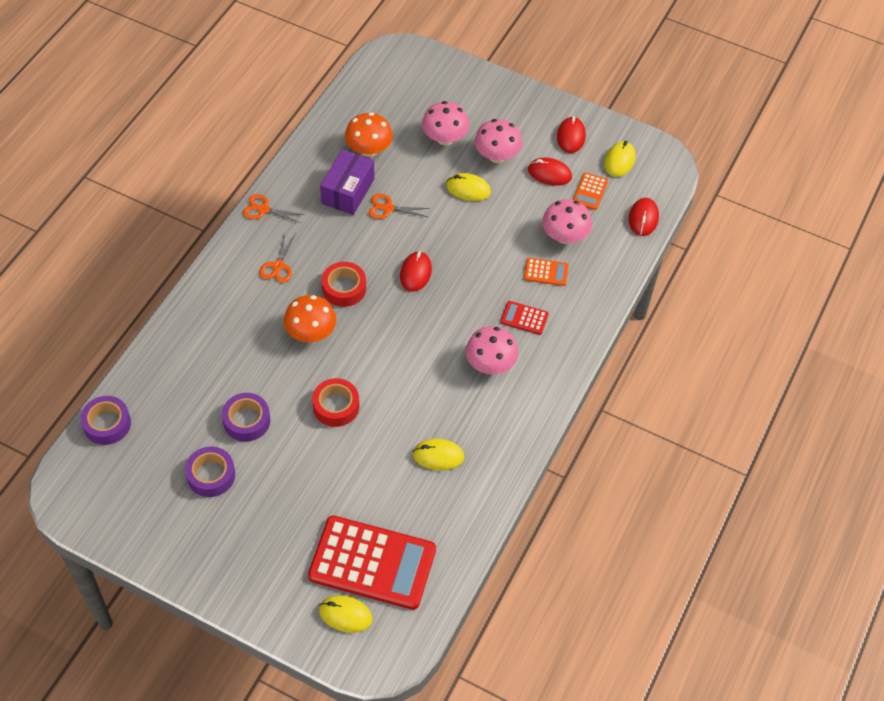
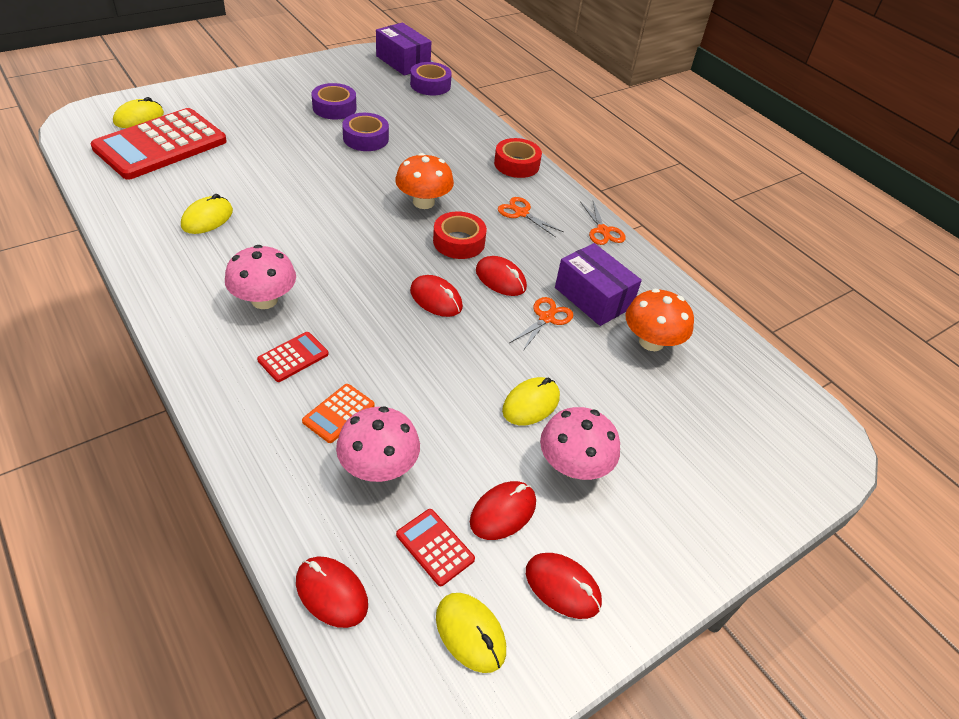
camera: 115 degrees right, 10 degrees down
orange scissors [243,194,305,223] -> orange scissors turned 120 degrees clockwise [580,201,626,245]
red tape [312,378,359,427] -> red tape moved to [494,138,542,178]
pink mushroom [422,101,470,145] -> none
orange calculator [573,172,608,210] -> red calculator [396,509,475,586]
none -> purple box [376,22,432,76]
none -> red mouse [476,256,527,296]

